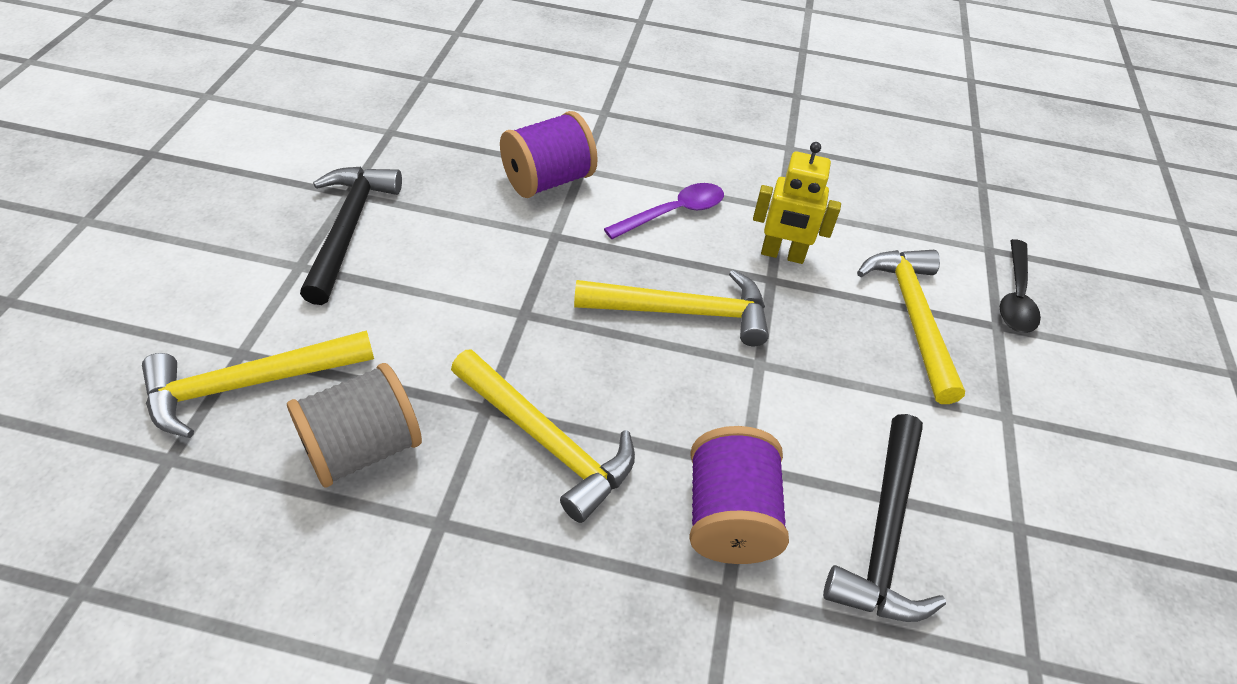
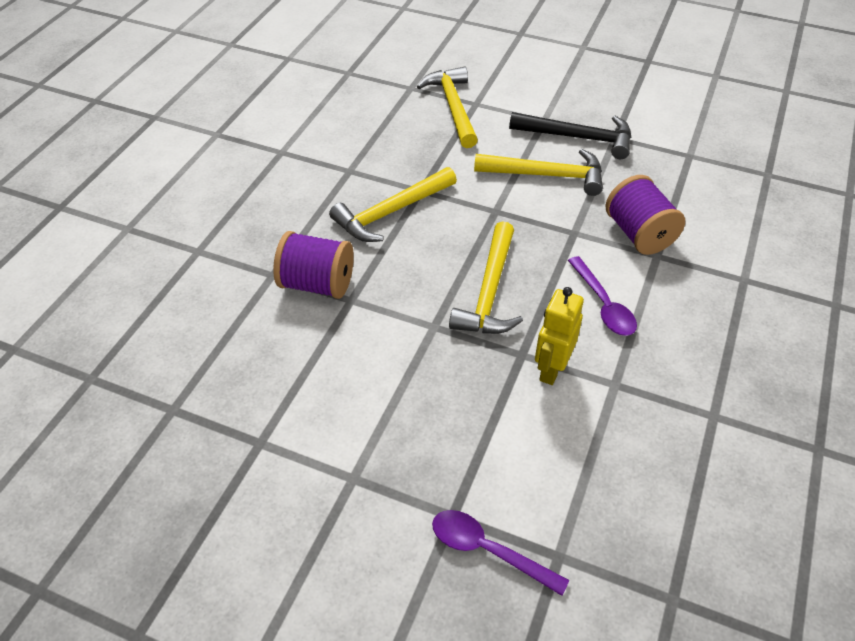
camera: 105 degrees right, 0 degrees up
grey spool [287,363,422,488] -> none
black hammer [823,414,946,622] -> none
yellow hammer [857,250,965,404] -> yellow hammer moved to [474,149,603,196]
black spoon [1000,239,1041,333] -> purple spoon [432,510,569,596]

